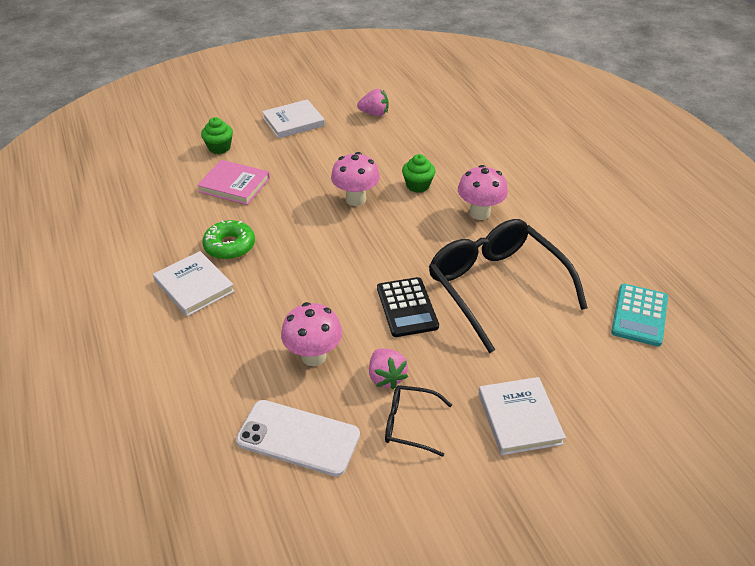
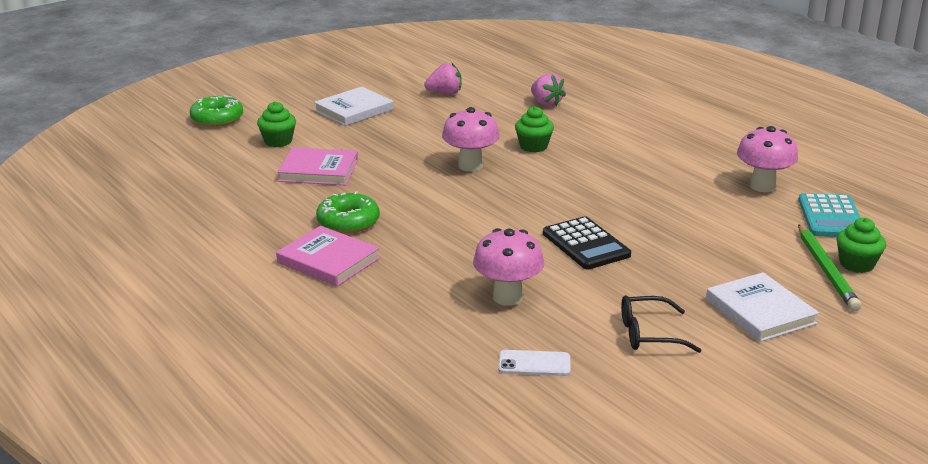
camera: 15 degrees left, 15 degrees down
white book [153,251,235,316] -> pink book [276,226,380,287]
white phone [236,400,360,476] -> white phone [498,350,571,376], size x0.53
pink strawberry [369,348,408,389] -> pink strawberry moved to [531,73,566,107]
black glasses [429,219,588,353] -> none
pink mushroom [458,165,508,220] -> pink mushroom moved to [737,126,798,192]
none -> green donut [190,95,243,127]
none -> green pencil [798,224,862,311]
none -> green cupcake [837,218,886,273]

